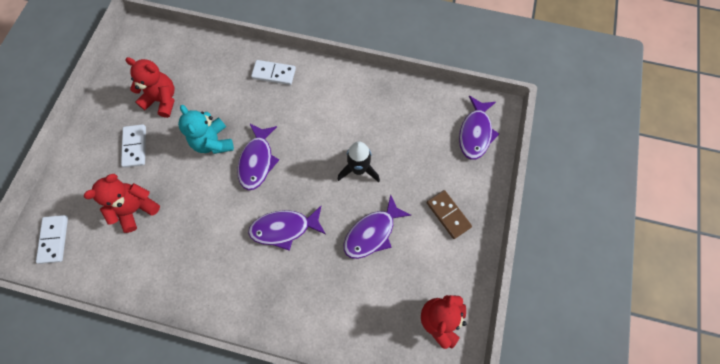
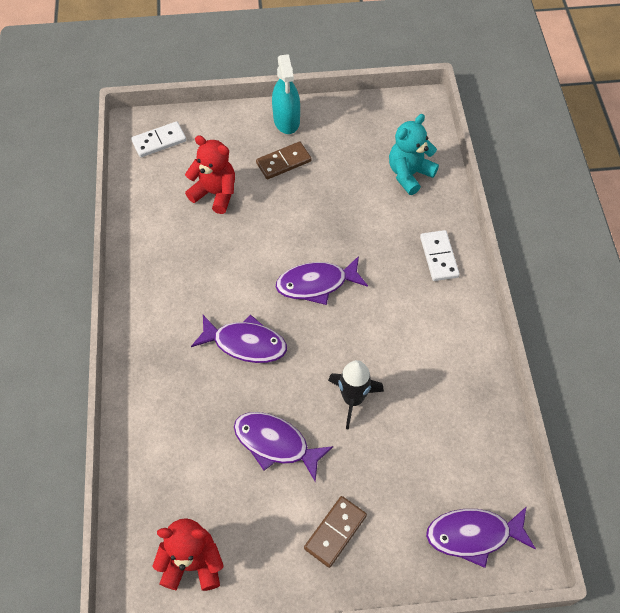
camera: 70 degrees right, 10 degrees down
white domino [121,124,146,168] -> brown domino [256,142,312,179]
red teddy bear [125,57,174,118] -> none
turquoise teddy bear [178,105,234,154] -> turquoise teddy bear moved to [389,114,439,195]
purple fish [248,206,326,251] -> purple fish turned 135 degrees clockwise [191,314,287,363]
none -> turquoise spray bottle [272,54,300,134]

